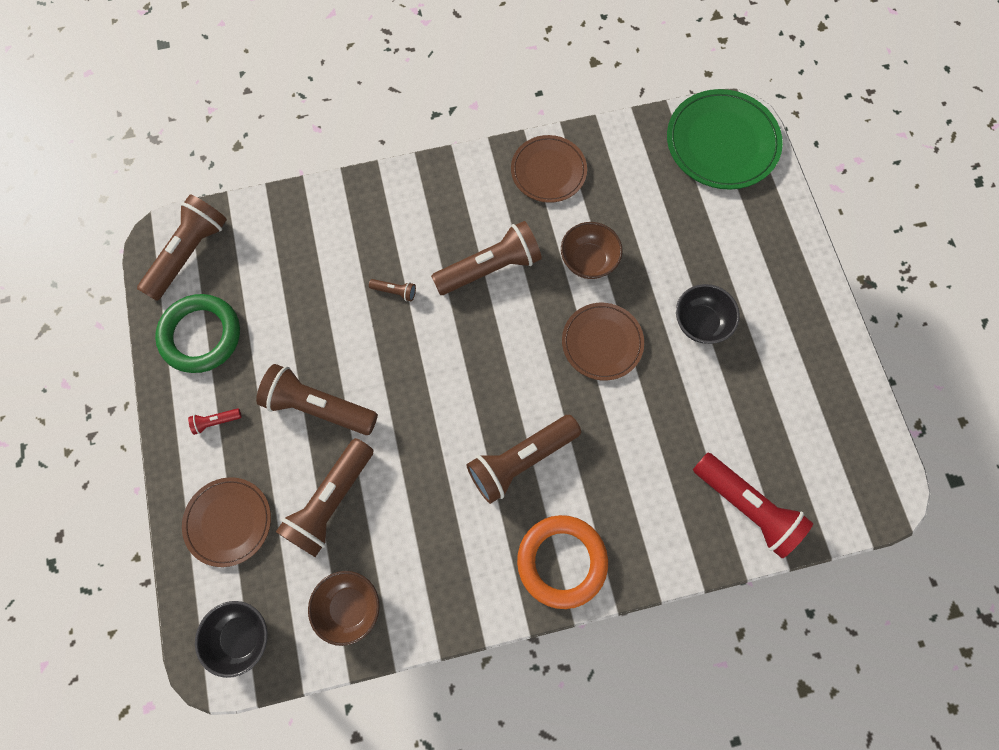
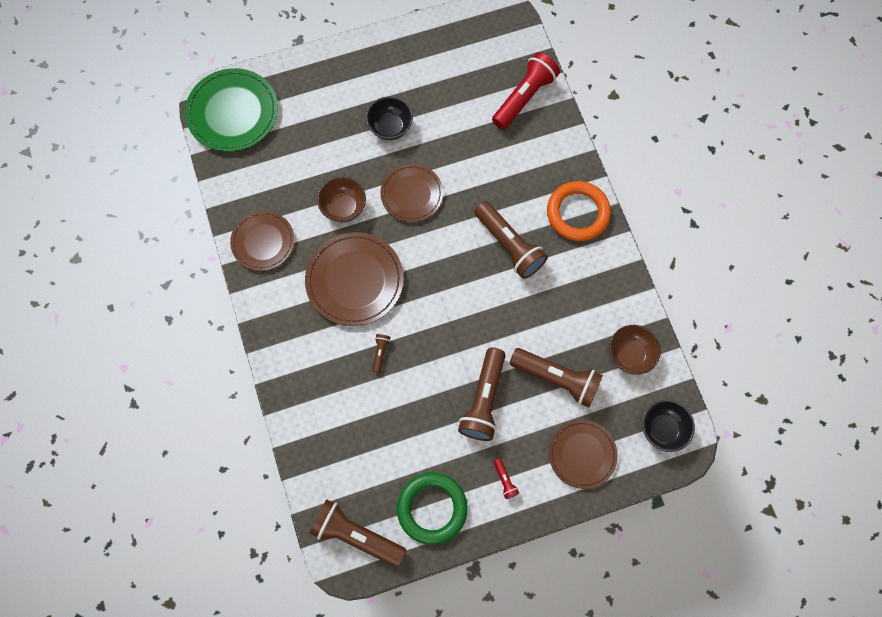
camera: 95 degrees left, 0 degrees up
brown flashlight [431,221,542,295] -> brown plate [305,232,404,326]

